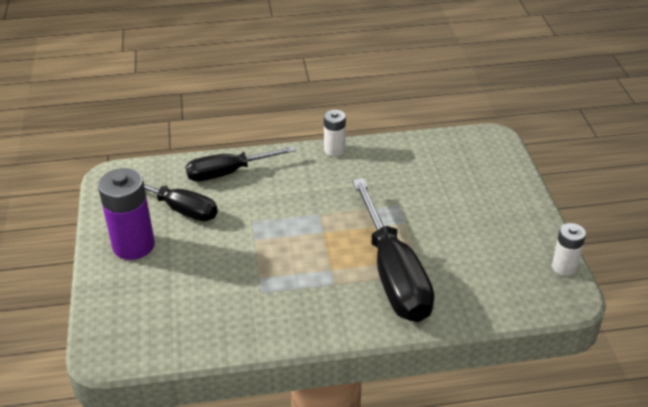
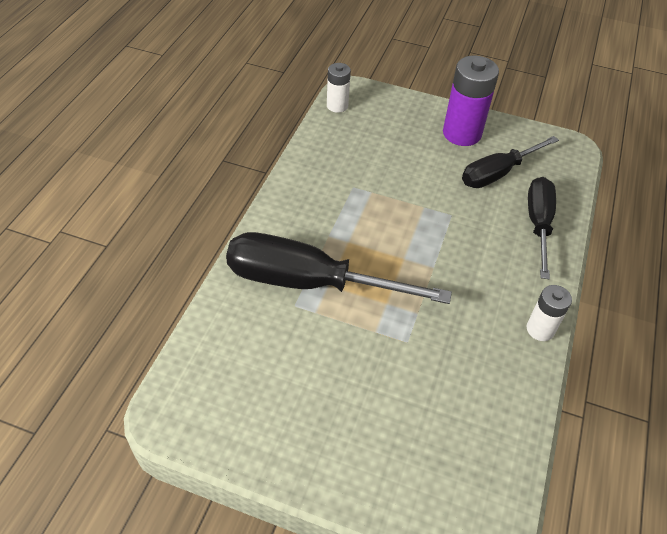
camera: 115 degrees right, 10 degrees up
white battery [552,223,586,276] -> white battery moved to [327,63,351,113]

